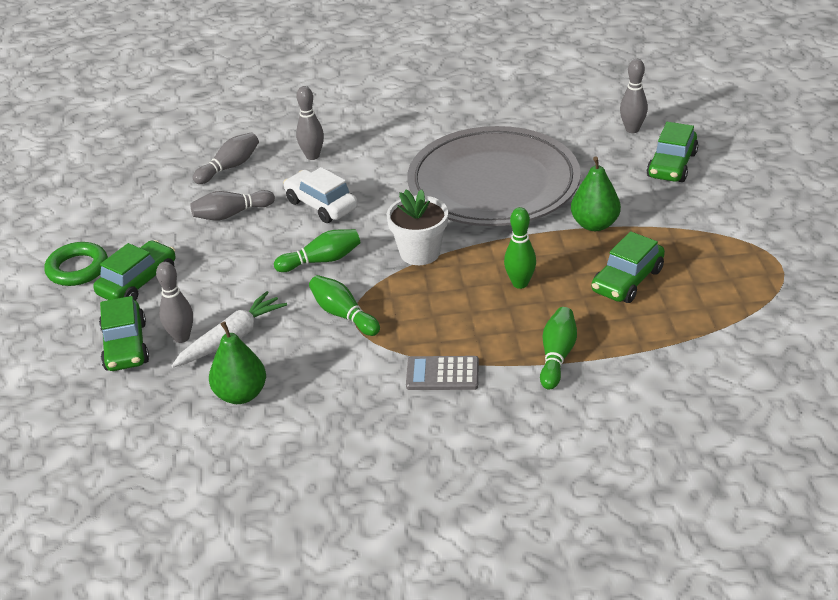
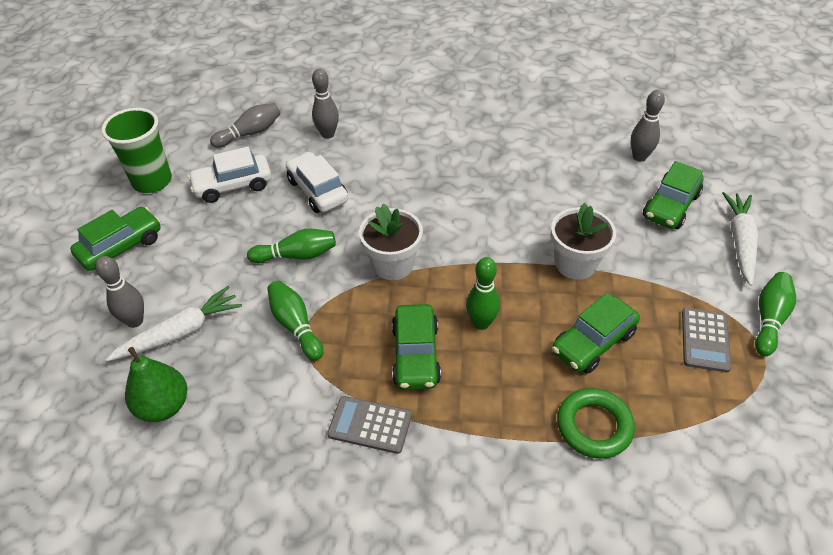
camera: 10 degrees right, 10 degrees up
green ring [45,242,108,286] -> green ring moved to [557,388,635,459]
green car [99,296,149,371] -> green car moved to [392,304,441,390]
grey bowling pin [191,190,275,220] -> white car [188,147,272,203]
grey plate [407,126,581,226] -> none
green bowling pin [540,307,577,390] -> green bowling pin moved to [755,272,796,356]
green pear [571,157,621,231] -> white flower pot [551,203,616,280]
none -> green cup [101,108,172,193]
none -> grey calculator [682,308,732,372]
none -> white carrot [722,192,758,286]

